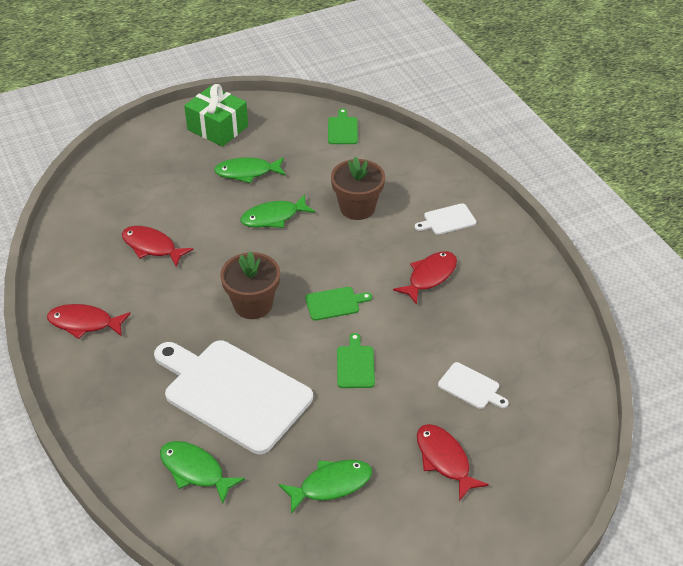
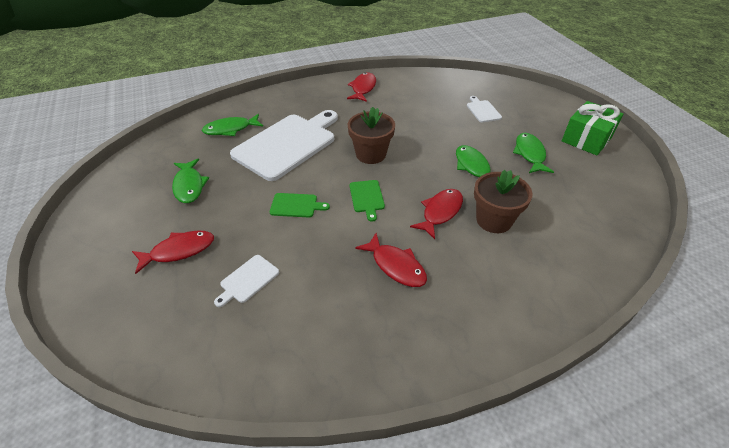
camera: 95 degrees right, 0 degrees up
red fish [122,226,194,267] -> red fish moved to [410,189,463,239]
green fish [160,441,245,504] -> green fish turned 150 degrees counterclockwise [202,114,263,136]
green cutting board [328,108,358,144] -> none
white cutting board [415,203,476,235] -> white cutting board moved to [467,96,502,123]

